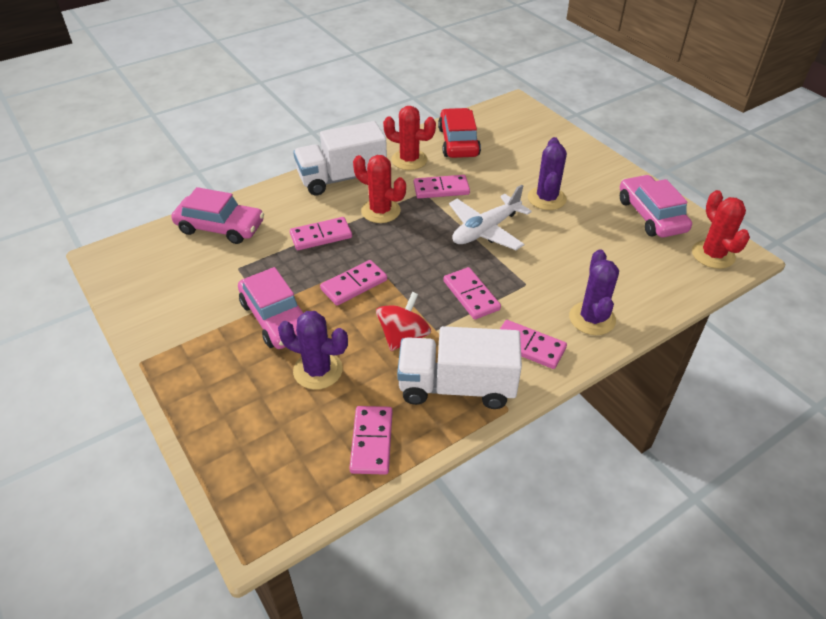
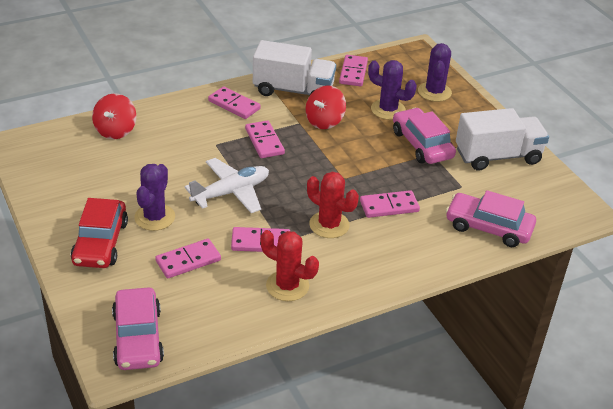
camera: 175 degrees left, 5 degrees down
white truck [293,121,387,196] -> white truck moved to [456,108,549,171]
pink domino [320,260,387,306] -> pink domino moved to [155,238,221,278]
red car [438,108,481,158] -> red car moved to [71,198,128,268]
purple cactus [569,249,619,335] -> purple cactus moved to [418,43,452,102]
pink car [620,175,692,237] -> pink car moved to [112,287,164,370]
red cactus [692,190,750,269] -> none
none -> red spinning top [92,93,136,139]

